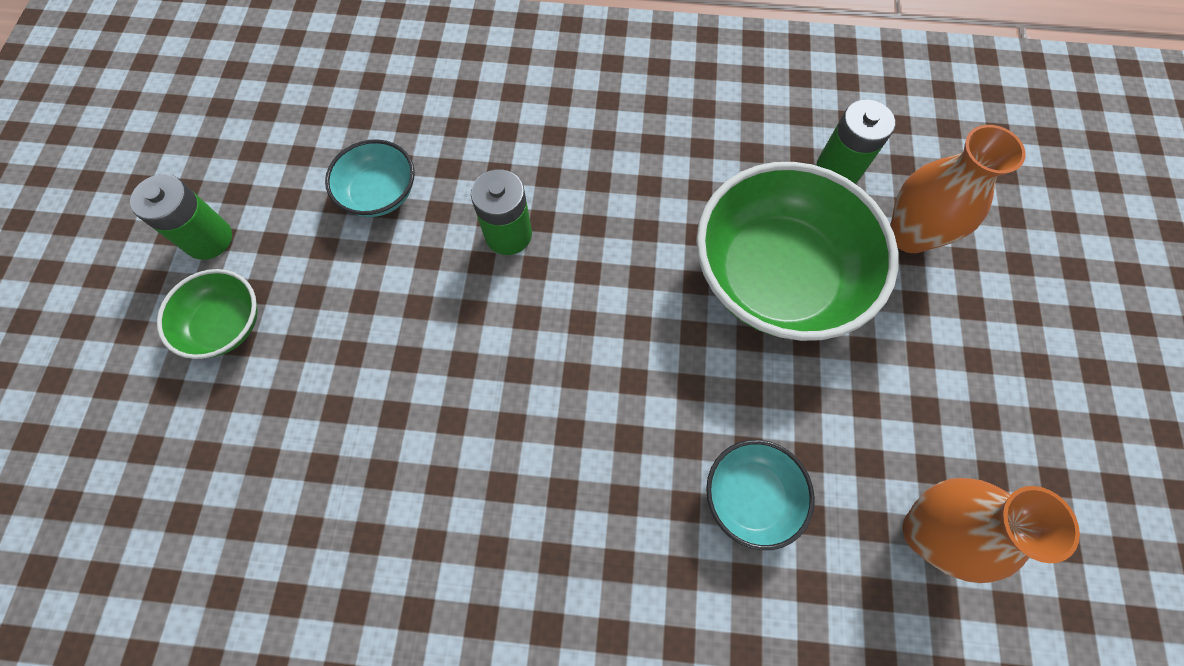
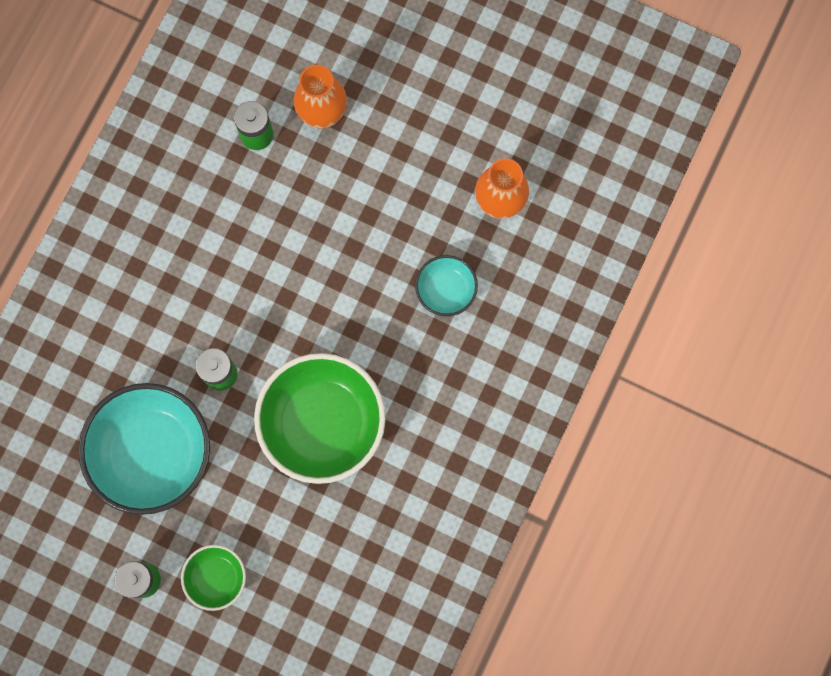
camera: 70 degrees left, 10 degrees up
turquoise bowl [325,139,415,217] -> turquoise bowl [78,383,210,515], size x2.02
green bowl [696,162,898,341] -> green bowl moved to [254,353,386,484]

